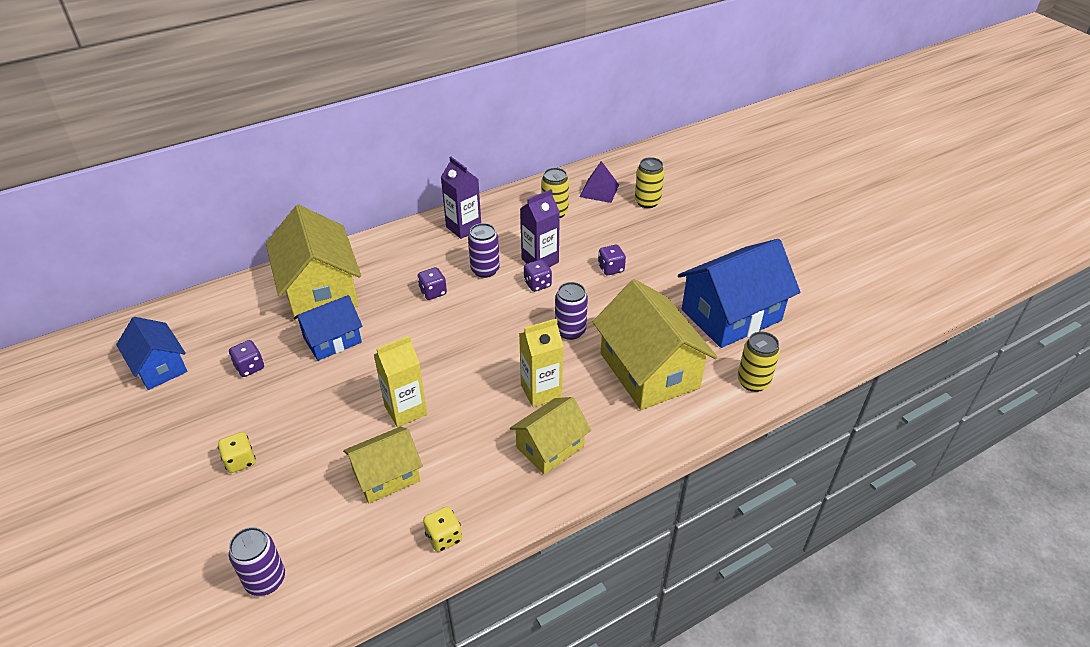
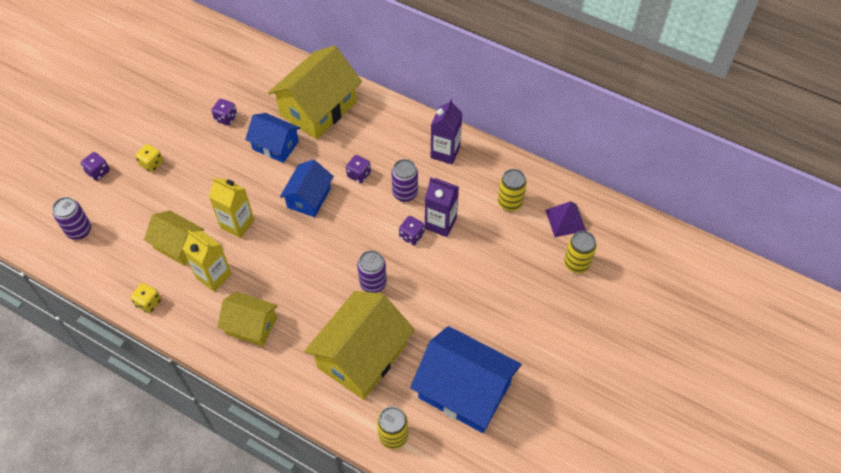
camera: 60 degrees right, 15 degrees up
blue house [116,317,187,390] -> blue house moved to [280,159,334,217]
yellow carton [519,318,564,407] -> yellow carton moved to [183,230,232,292]
purple dice [598,245,626,275] -> purple dice moved to [81,152,110,181]

